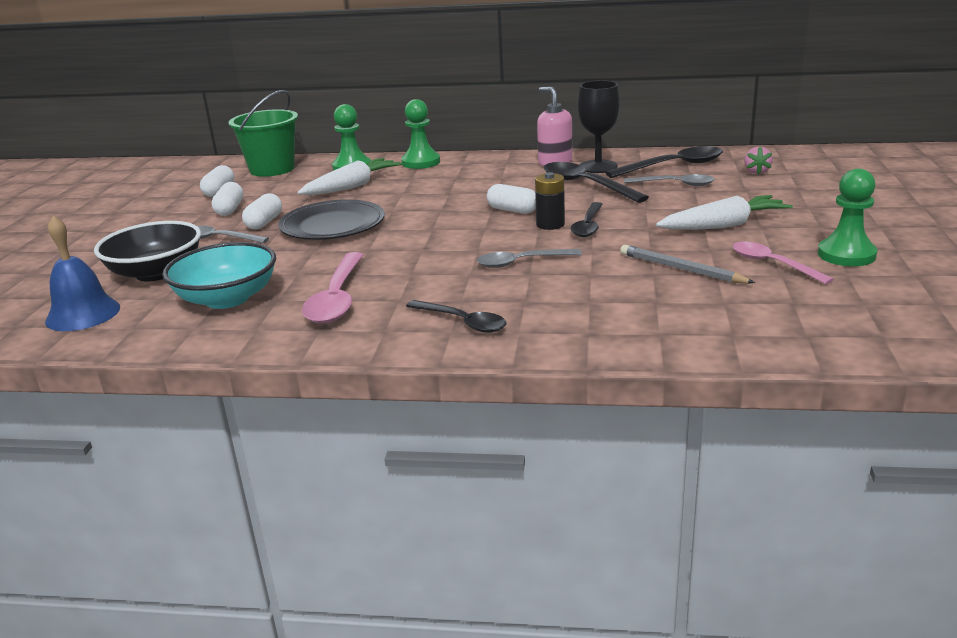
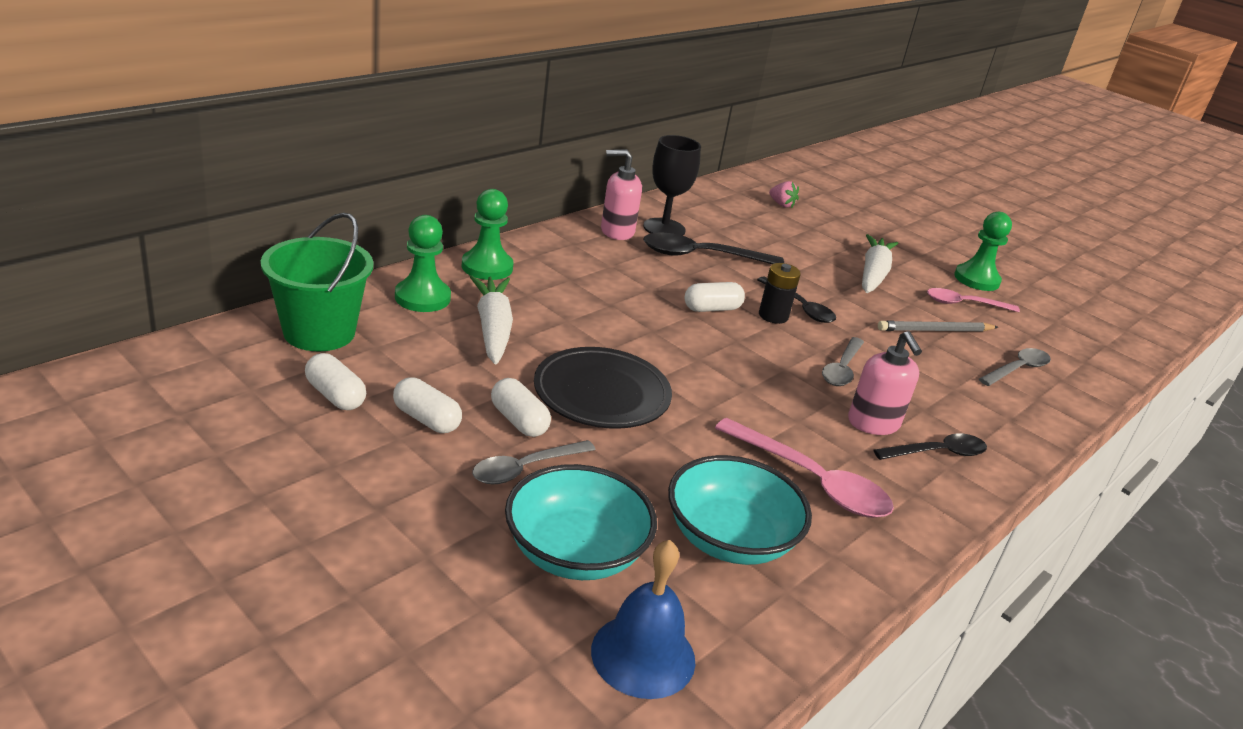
camera: 60 degrees left, 5 degrees up
black bowl [94,221,201,281] -> turquoise bowl [505,464,657,580]
black spoon [605,146,723,178] -> none
grey spoon [624,174,715,186] -> grey spoon moved to [979,348,1051,386]
none -> pink soap dispenser [848,331,922,435]

